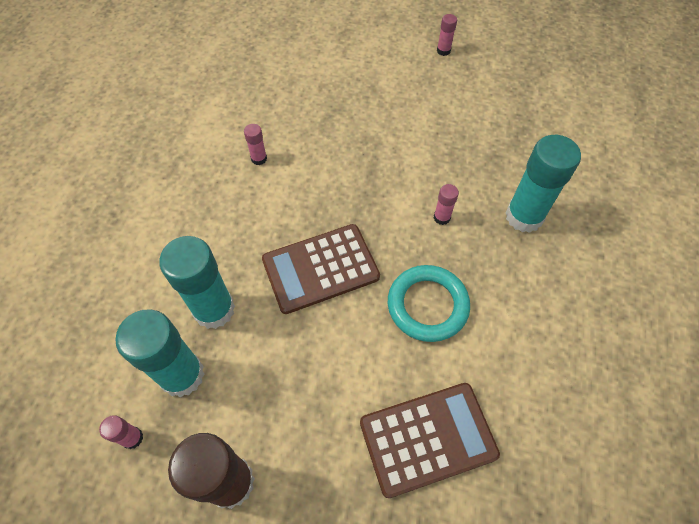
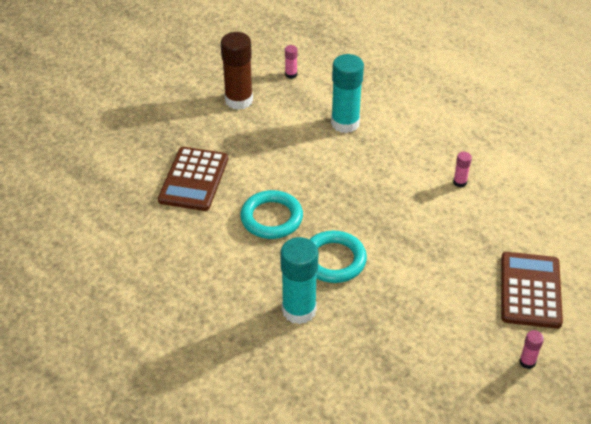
camera: 120 degrees right, 15 degrees down
turquoise glue stick [115,309,205,397] -> none
brown calculator [262,224,380,314] -> brown calculator moved to [501,252,563,329]
pink glue stick [434,184,459,225] -> turquoise ring [309,231,367,283]

